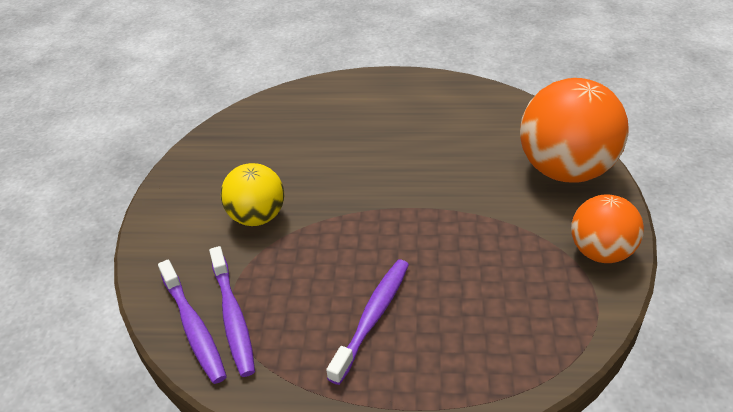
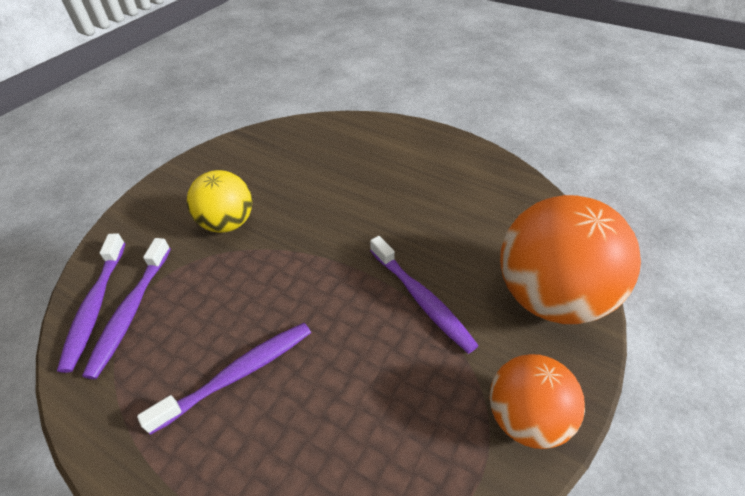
camera: 25 degrees right, 5 degrees up
none -> purple toothbrush [370,236,479,354]

